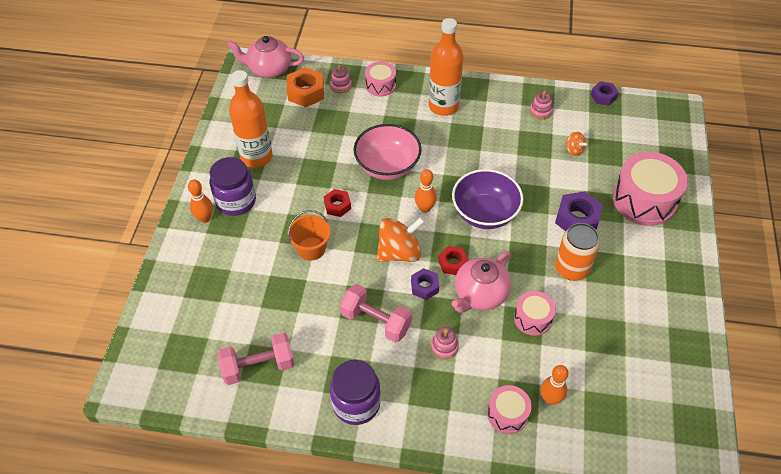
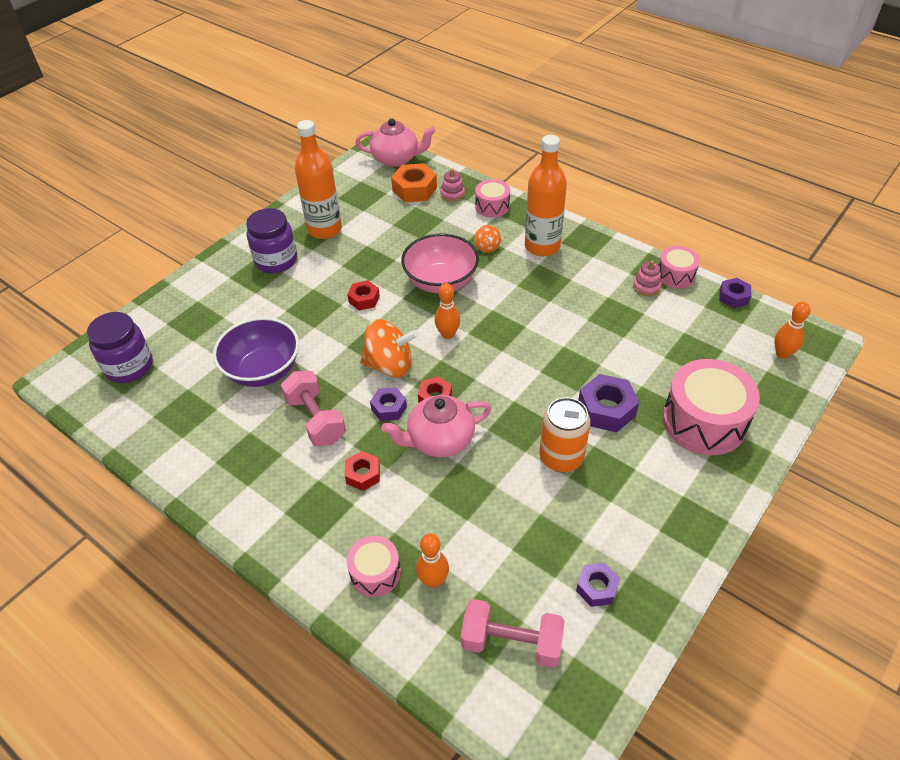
camera: 30 degrees right, 5 degrees down
orange bowling pin [188,179,213,223] -> orange bowling pin moved to [774,302,810,359]
pink dumbbell [218,333,295,385] -> pink dumbbell moved to [461,599,565,668]
pink teapot [227,36,304,78] -> pink teapot turned 150 degrees clockwise [355,118,436,167]
orange bucket [287,210,331,261] -> none
purple jar [330,360,381,425] -> purple jar moved to [87,312,153,383]
pink stacking toy [431,327,459,359] -> red nut [345,451,380,491]
purple bowl [452,169,523,229] -> purple bowl moved to [213,317,299,387]
pink drum [514,291,556,336] -> pink drum moved to [659,246,700,288]
orange spinning top [565,132,587,156] -> orange spinning top moved to [474,225,501,253]
none -> purple nut [576,563,620,607]

